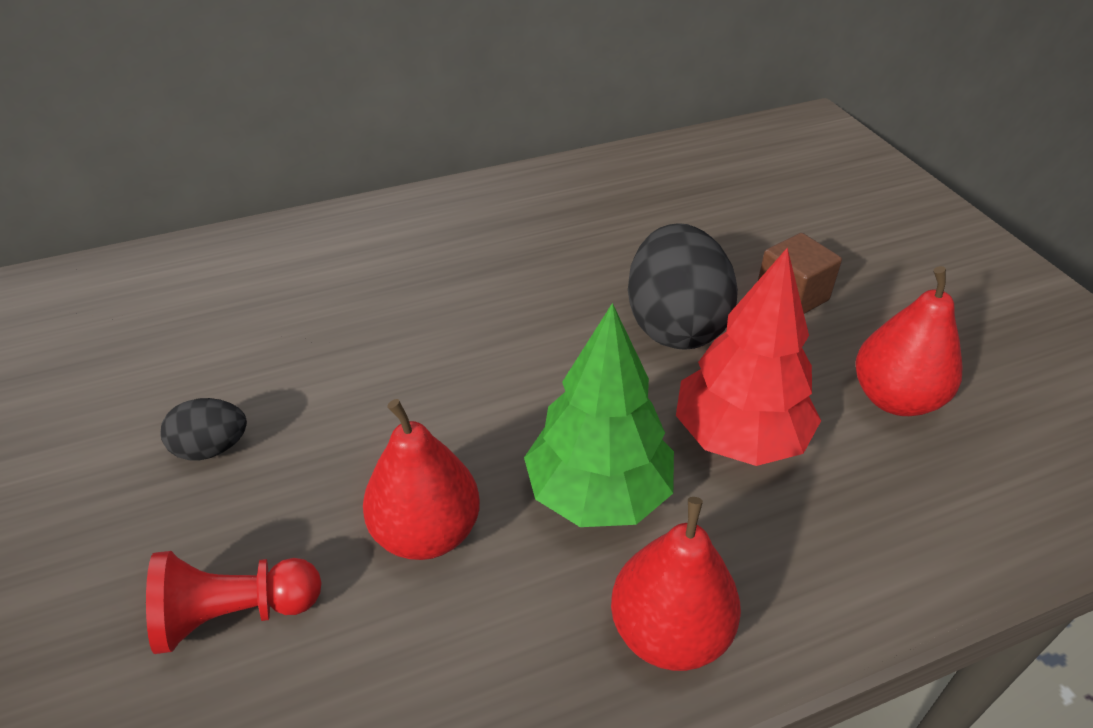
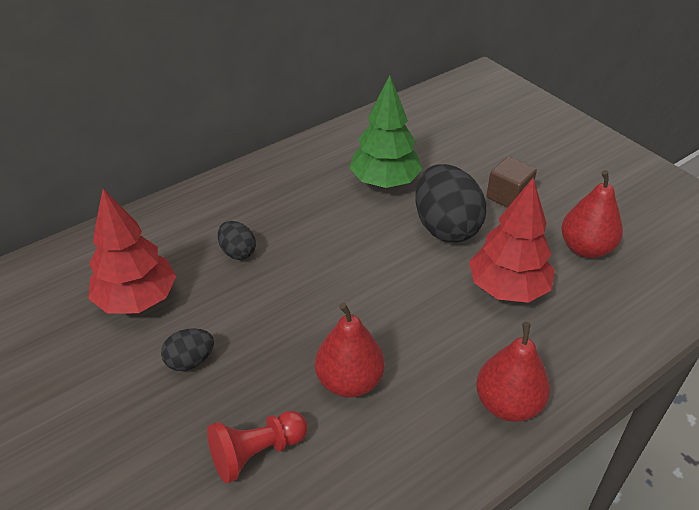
camera: 15 degrees left, 0 degrees up
green tree [524,303,674,527] -> green tree moved to [349,75,422,188]
none -> red tree [88,189,176,314]
none -> black egg [218,221,256,260]

